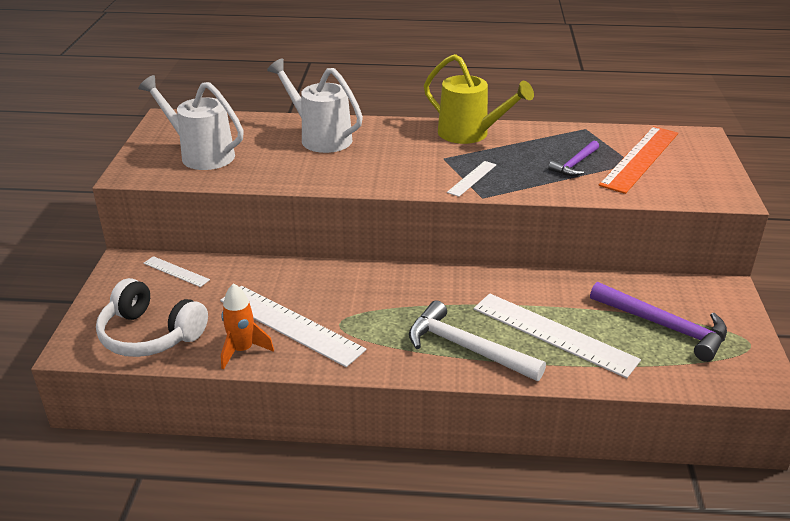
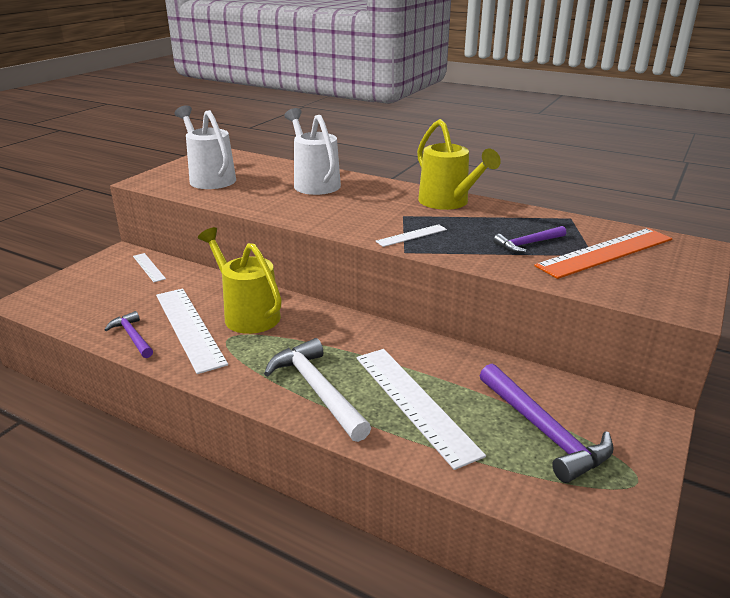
camera: 25 degrees right, 5 degrees down
white headphones [96,278,208,357] -> none
orange rocket [221,283,274,370] -> purple hammer [105,311,153,358]
none -> yellow watering can [198,227,282,334]

